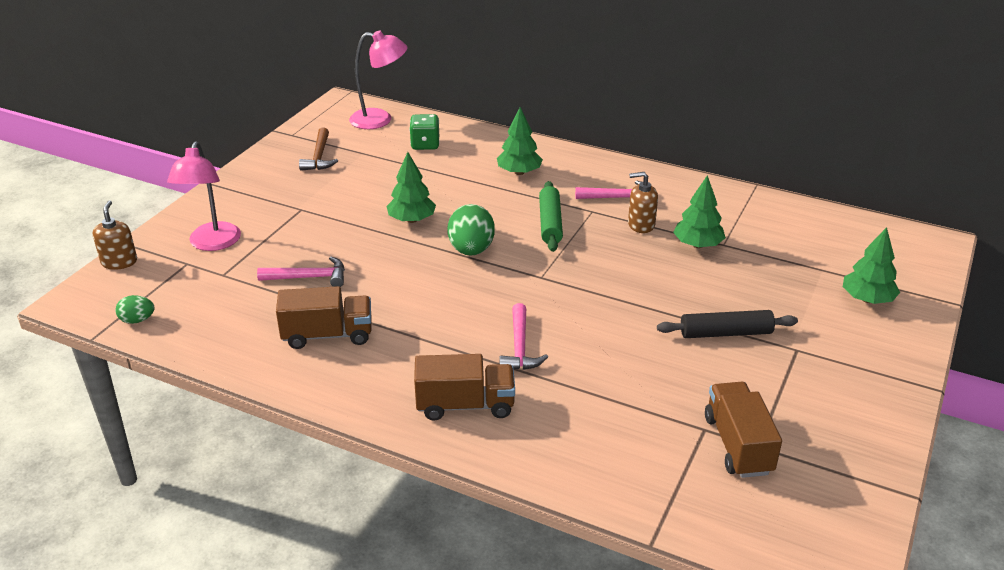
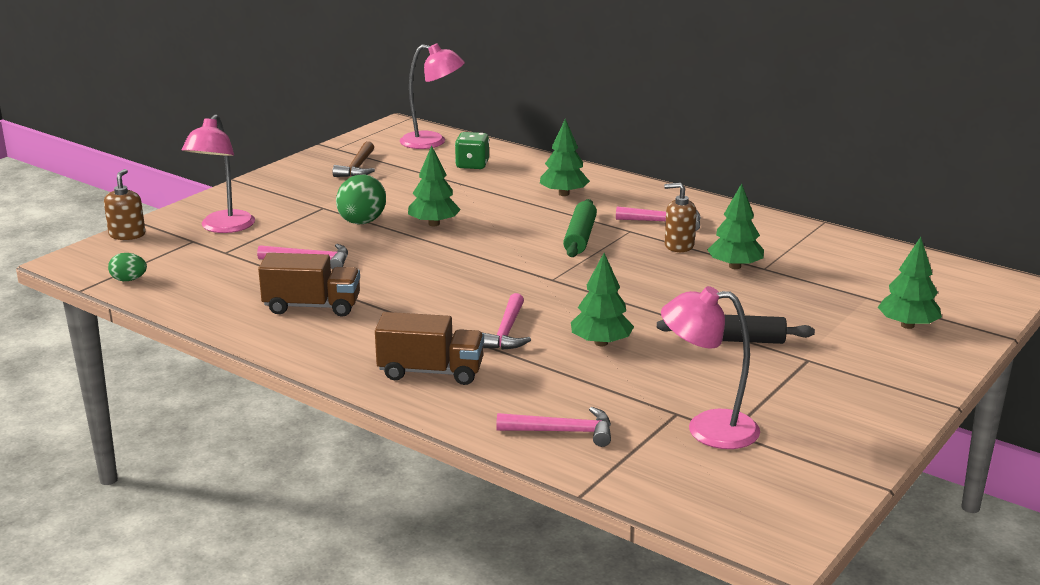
camera: 10 degrees right, 10 degrees down
green egg [447,204,495,256] -> green egg moved to [336,174,386,224]
brown truck [705,382,782,478] -> pink lamp [661,286,760,449]
none -> pink hammer [496,407,611,447]
none -> green tree [571,253,634,346]

